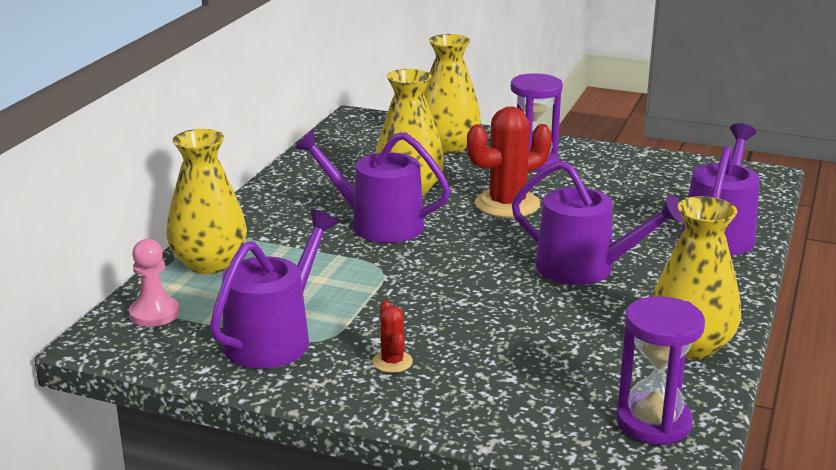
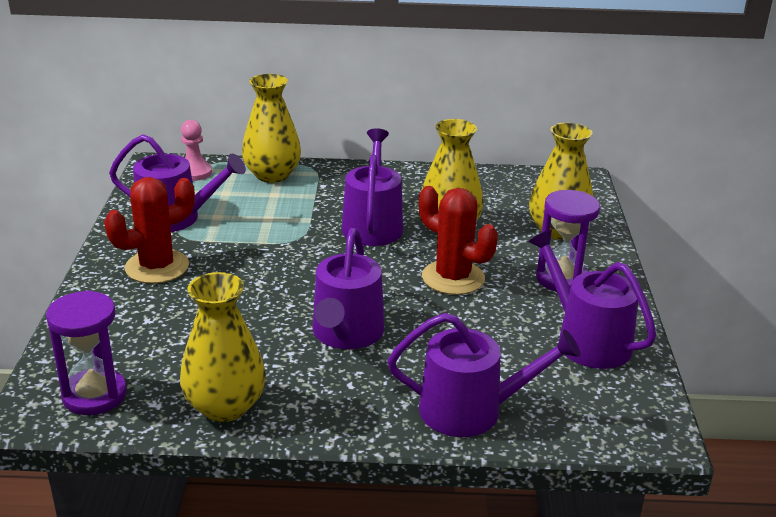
camera: 70 degrees right, 5 degrees up
red cactus [372,300,413,373] -> red cactus [104,177,195,284], size x2.06
none -> purple watering can [528,229,656,369]

